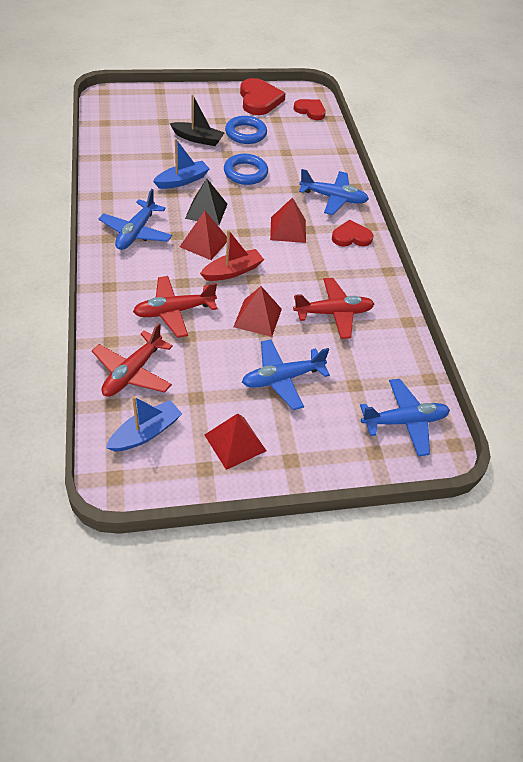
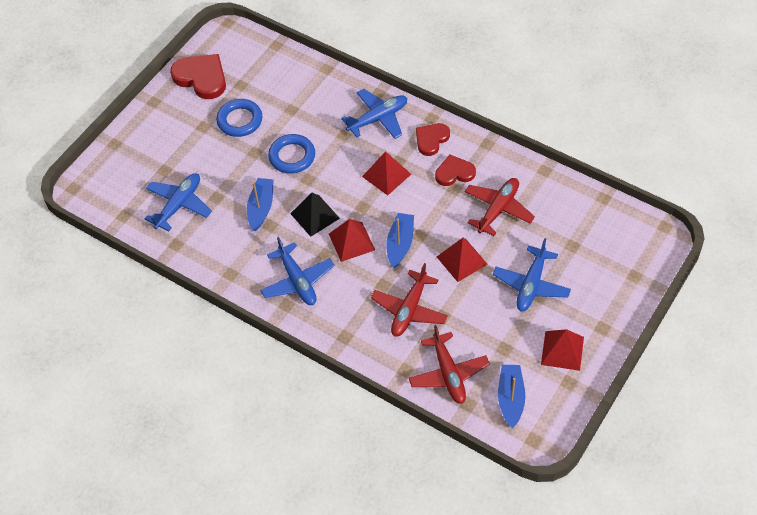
camera: 40 degrees left, 5 degrees up
black boat [170,94,224,146] -> none
red boat [200,230,264,281] -> blue boat [386,213,414,268]
red heart [294,99,326,120] -> red heart moved to [435,155,476,186]
blue plane [360,379,450,456] -> blue plane moved to [145,173,212,231]

